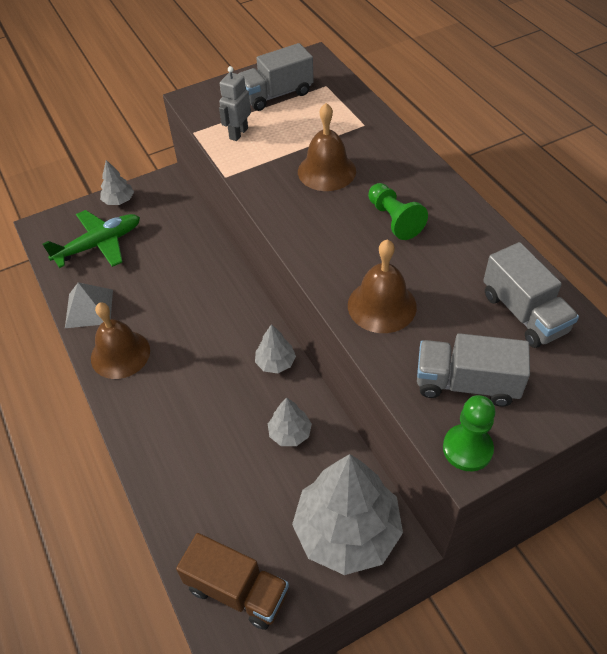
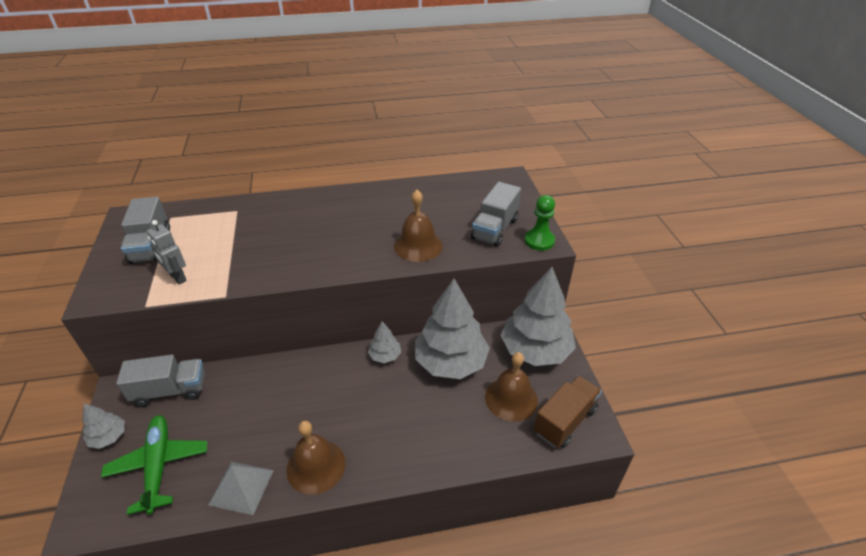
camera: 75 degrees left, 10 degrees down
grey tree [268,397,312,446] -> grey tree [415,279,490,379], size x2.21
brown bell [298,103,356,191] -> brown bell moved to [485,352,538,422]
green pawn [368,183,428,240] -> none
grey truck [483,242,579,348] -> grey truck moved to [116,355,205,407]

